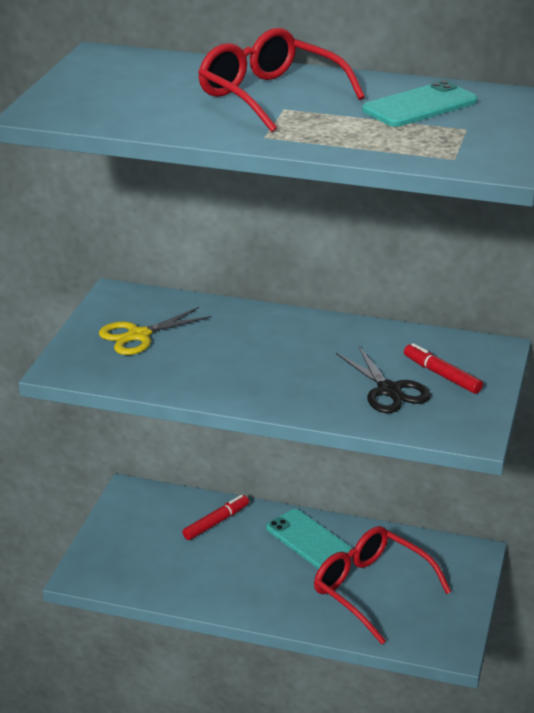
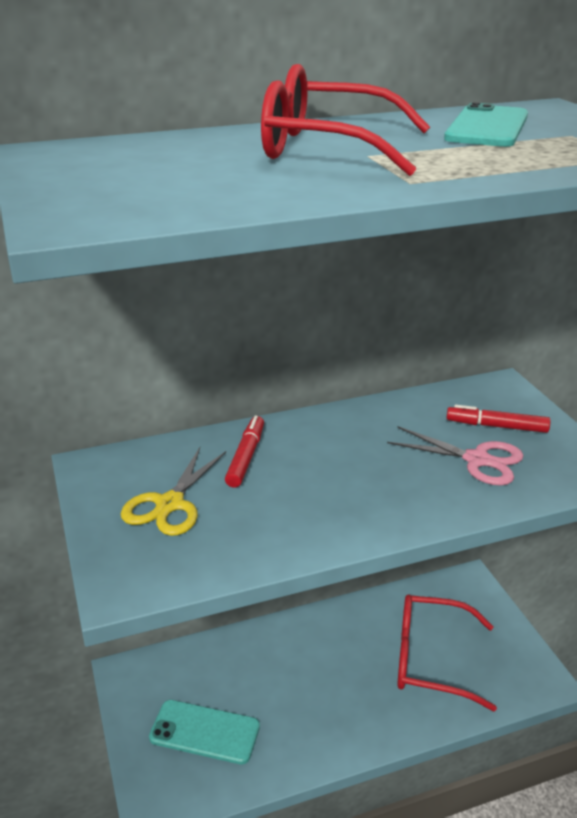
camera: 35 degrees left, 0 degrees up
red marker [183,495,249,540] -> red marker moved to [225,415,264,488]
turquoise phone [266,509,353,569] -> turquoise phone moved to [149,700,260,764]
black scissors [336,345,431,413] -> pink scissors [387,426,524,486]

